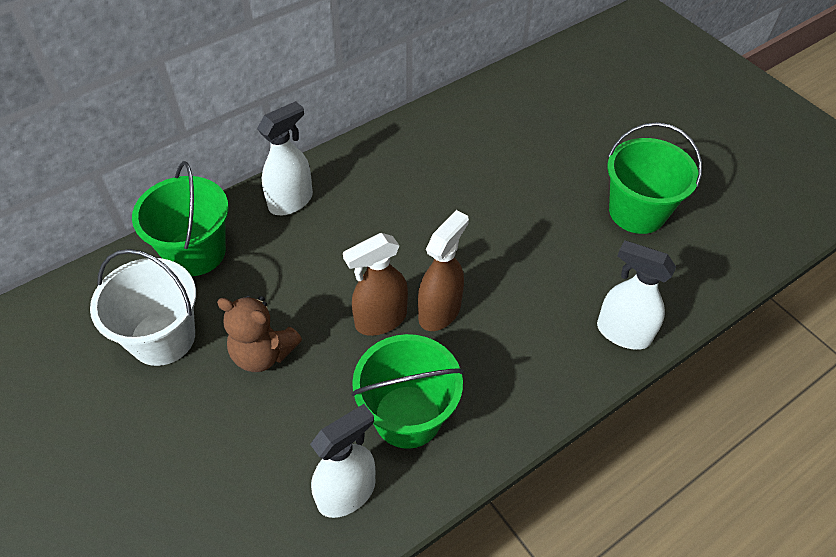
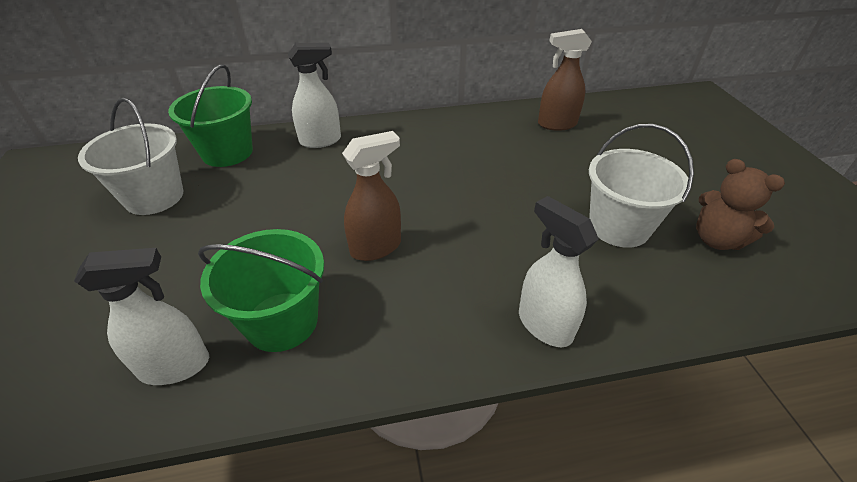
camera: 25 degrees right, 10 degrees down
brown teddy bear [217,296,302,372] -> brown teddy bear moved to [696,159,785,250]
brown spray bottle [343,233,408,336] -> brown spray bottle moved to [538,29,592,131]
green bucket [607,122,702,234] -> white bucket [589,124,694,248]

